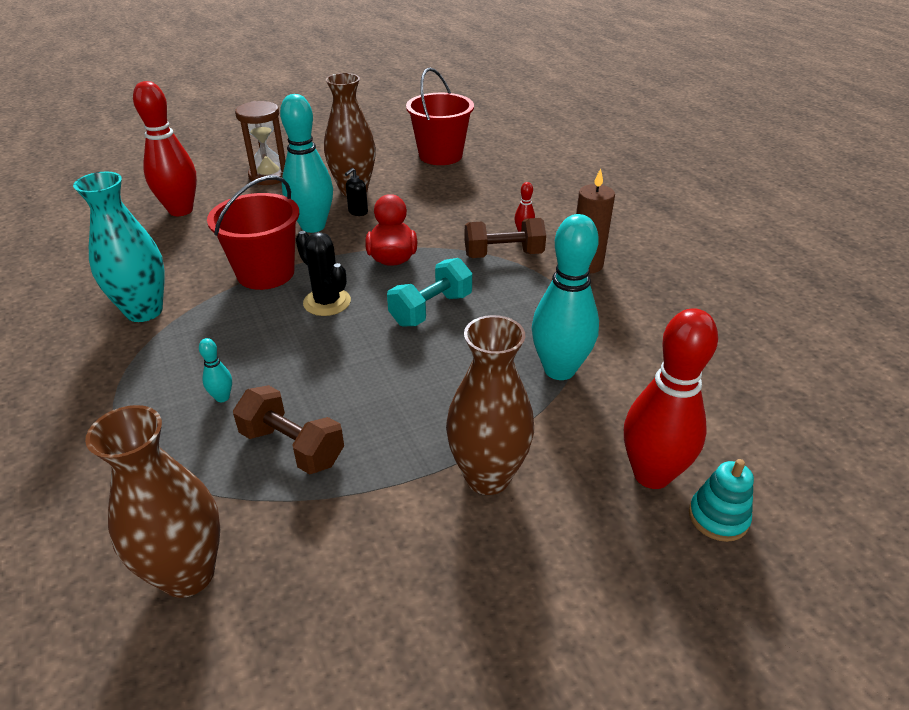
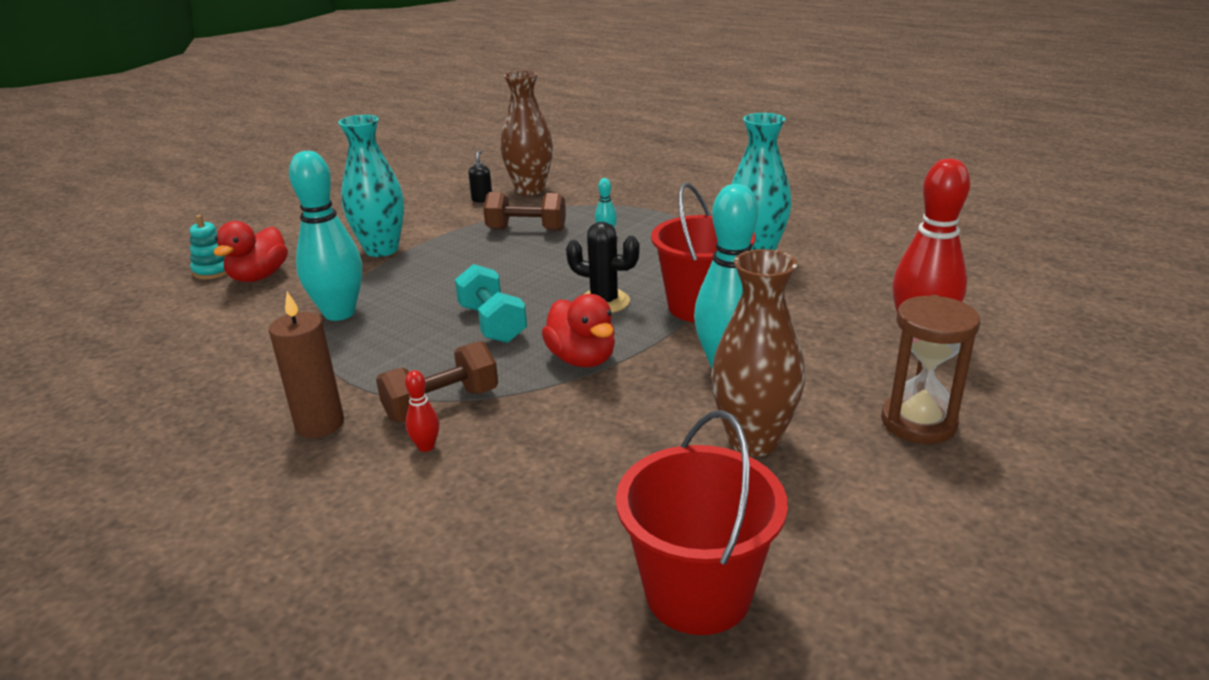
camera: 155 degrees right, 10 degrees down
black soap dispenser [345,168,368,216] -> black soap dispenser moved to [468,150,492,203]
turquoise dumbbell [387,258,472,326] -> turquoise dumbbell turned 45 degrees counterclockwise [455,264,527,343]
brown vase [446,315,534,495] -> turquoise vase [338,115,404,257]
red bowling pin [624,308,718,489] -> red duck [214,221,288,282]

